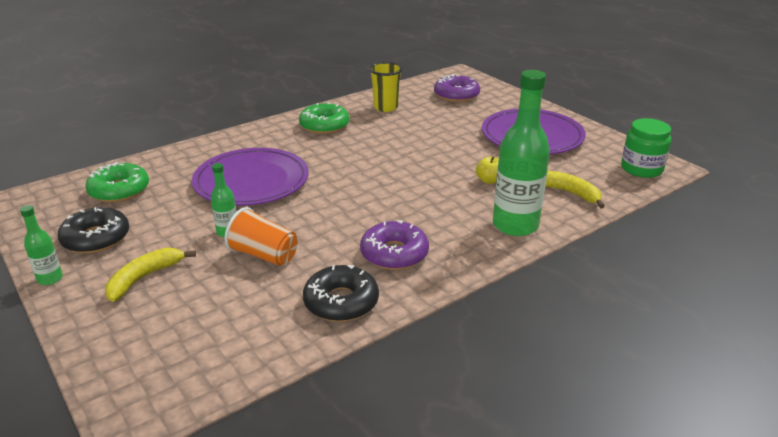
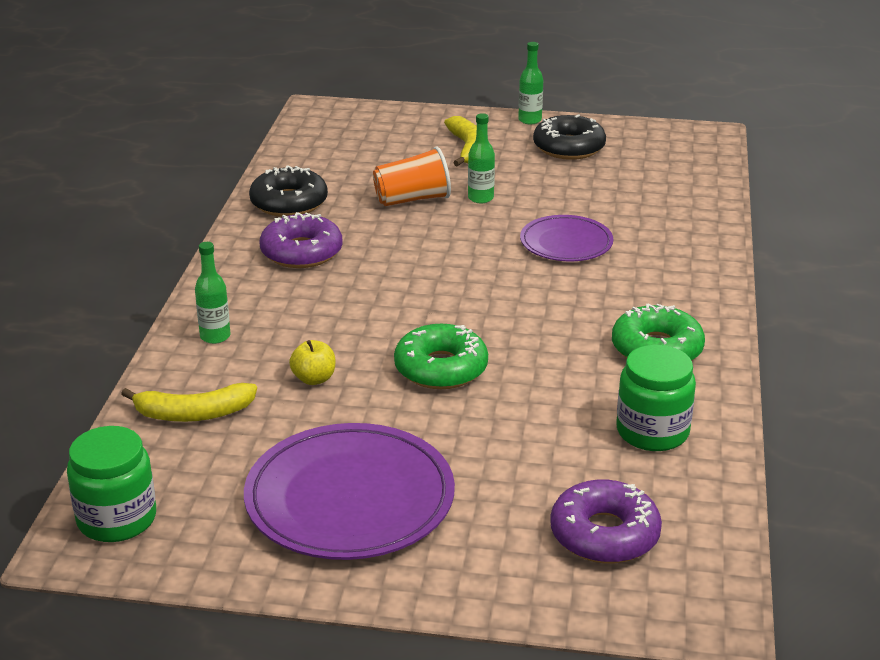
camera: 135 degrees right, 0 degrees up
green donut [85,162,149,202] -> green donut moved to [394,324,488,389]
purple plate [192,148,309,206] -> purple plate [520,215,614,261], size x0.58
yellow cup [369,62,403,112] -> green jar [616,345,696,451]
green bottle [493,70,550,236] -> green bottle [195,242,231,344], size x0.47

